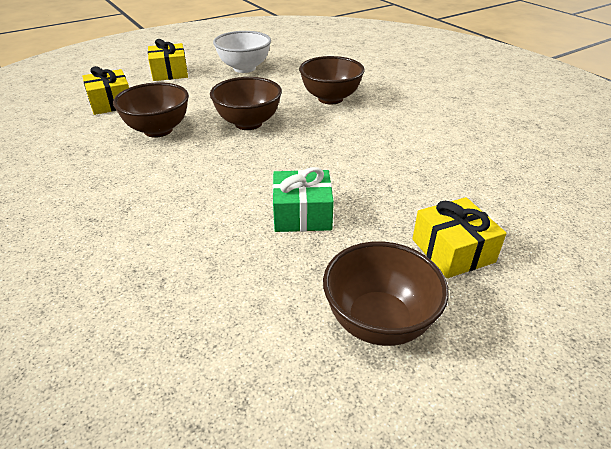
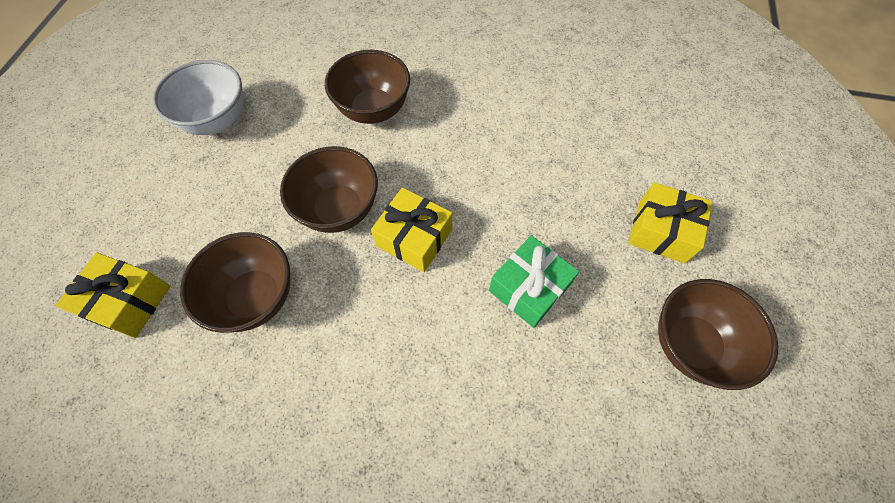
camera: 45 degrees left, 25 degrees up
yellow gift [148,39,188,81] -> yellow gift moved to [371,187,452,272]

